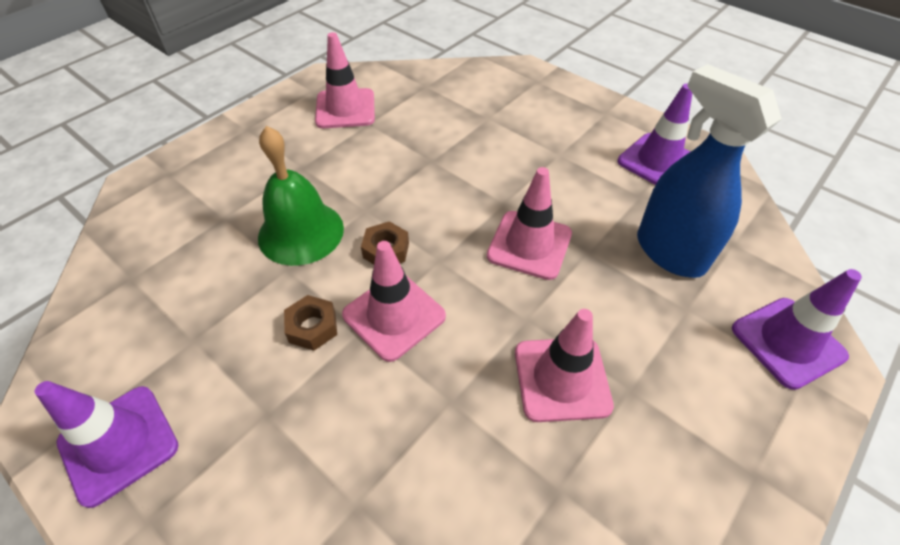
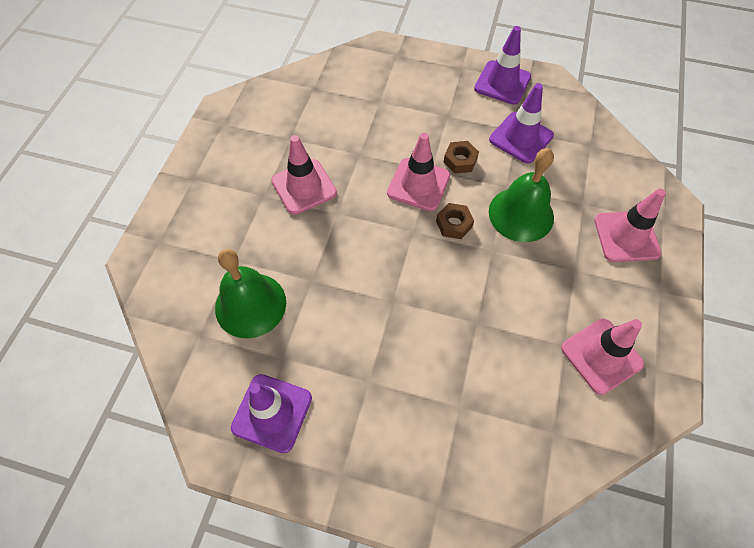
camera: 155 degrees right, 10 degrees up
pink traffic cone [487,167,572,280] -> pink traffic cone moved to [594,189,666,262]
blue spray bottle [637,64,782,278] -> green bell [215,249,286,338]
purple traffic cone [732,269,862,390] -> purple traffic cone moved to [489,83,554,163]

